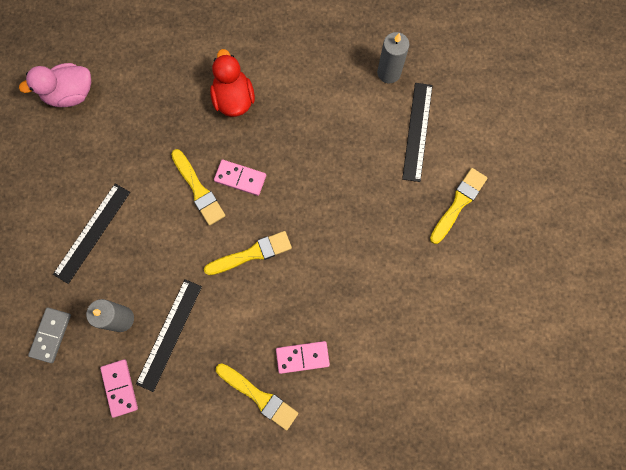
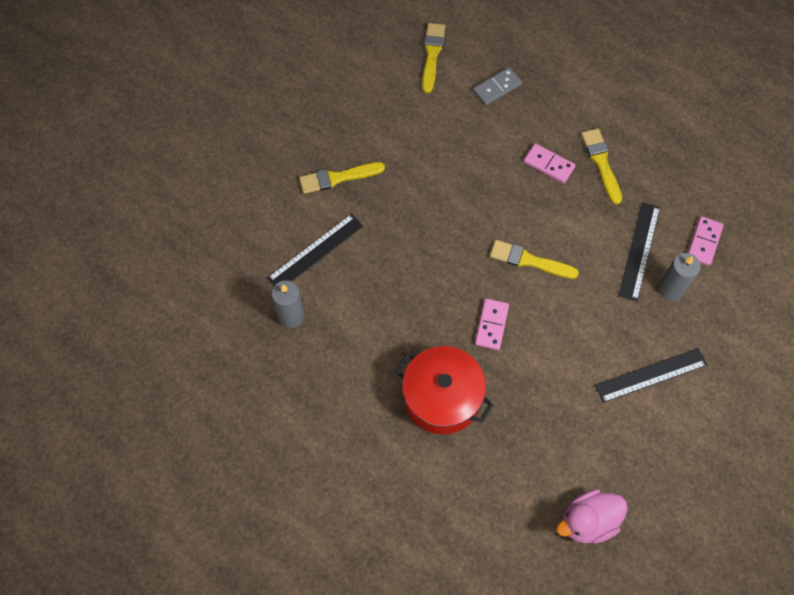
camera: 140 degrees left, 10 degrees down
pink duck [19,63,91,107] -> pink duck turned 135 degrees clockwise [556,489,628,544]
grey domino [28,307,71,363] -> grey domino moved to [473,67,522,106]
black ruler [136,279,202,392] -> black ruler turned 45 degrees counterclockwise [619,202,660,301]
yellow brush [171,149,226,226] -> yellow brush moved to [422,23,445,93]
red duck [210,49,255,117] -> red pot [395,346,494,435]
pink domino [214,160,266,196] -> pink domino turned 45 degrees clockwise [475,298,509,350]

